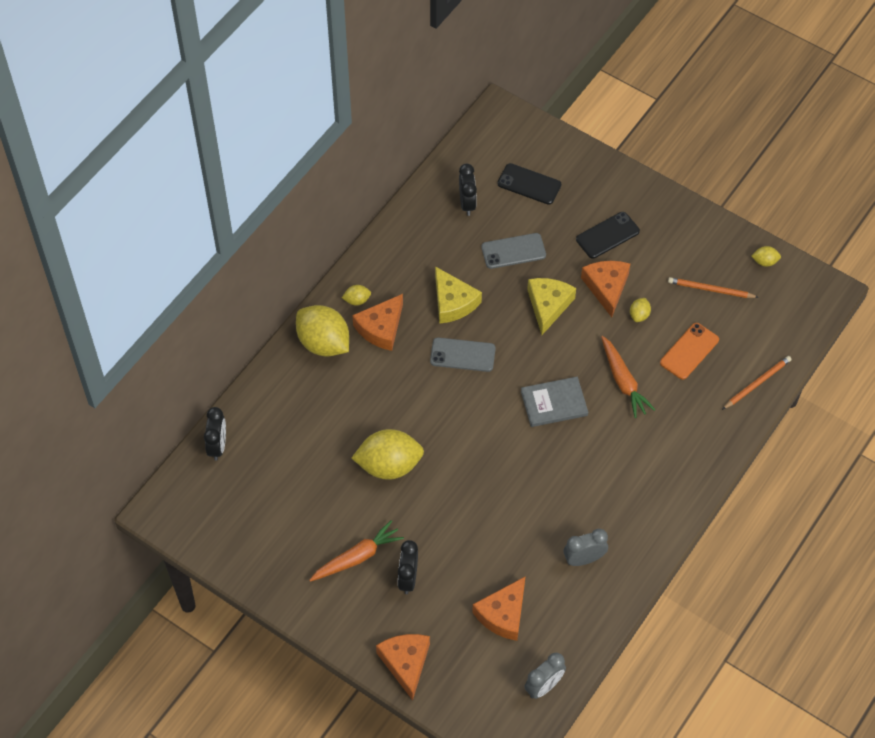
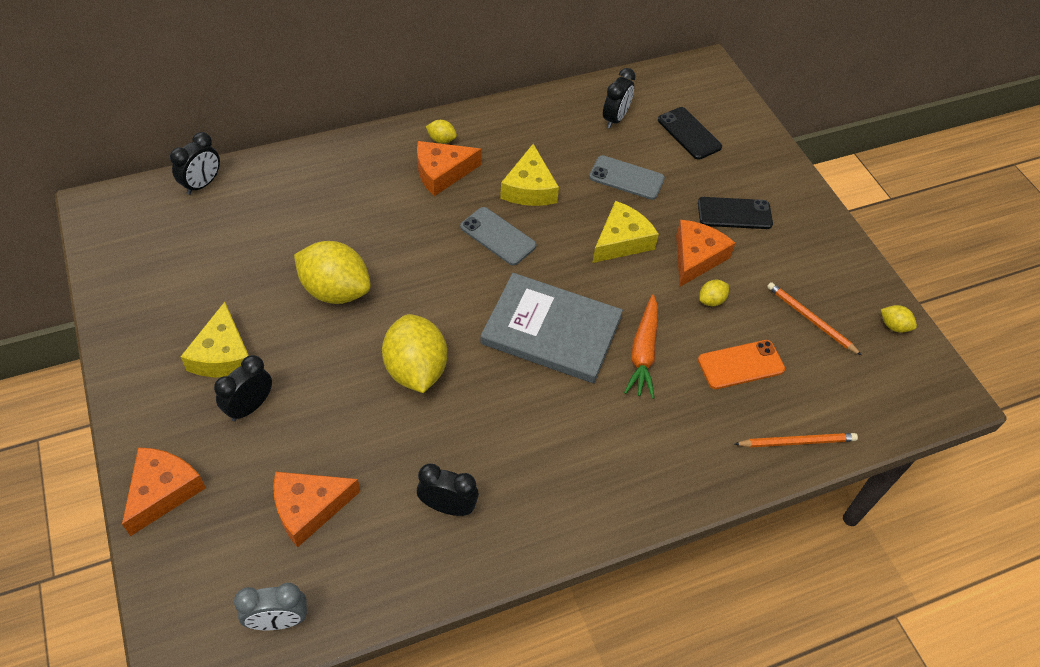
camera: 30 degrees right, 5 degrees down
yellow lemon [296,305,349,357] -> yellow lemon moved to [382,314,447,393]
orange carrot [309,520,404,582] -> yellow cheese [181,302,249,377]
grey book [521,377,588,427] -> grey book [480,273,623,383], size x1.62
grey clock [564,529,608,566] -> black clock [417,464,479,516]

